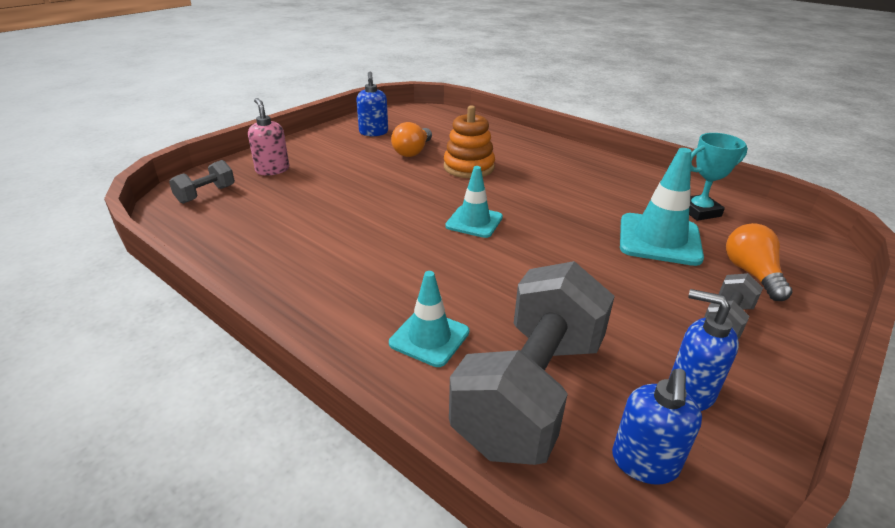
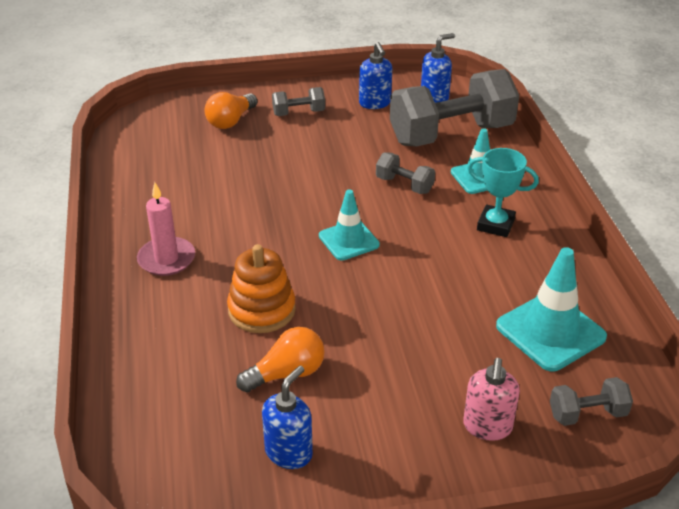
camera: 140 degrees left, 5 degrees up
turquoise traffic cone [620,148,704,266] -> turquoise traffic cone moved to [496,247,607,372]
turquoise trophy [689,133,748,221] -> turquoise trophy moved to [467,148,539,237]
none -> pink candle [137,182,195,276]
none -> grey dumbbell [376,152,435,194]

